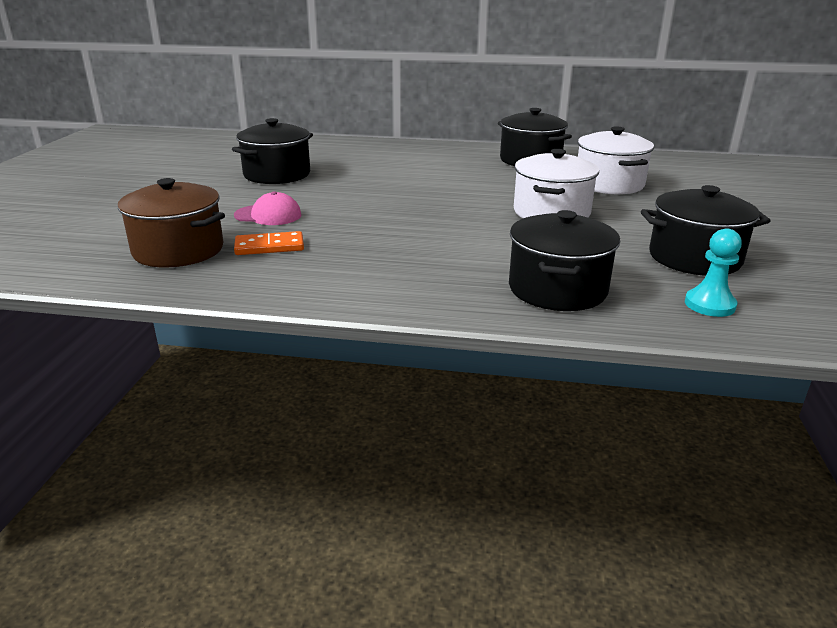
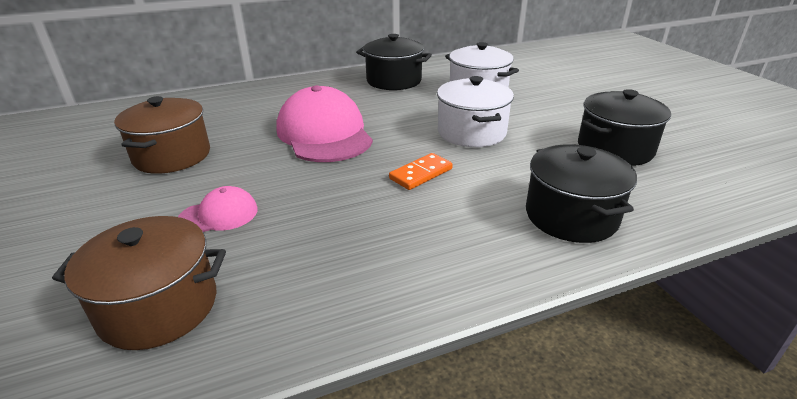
camera: 30 degrees left, 5 degrees up
black pot [232,118,313,184] -> brown pot [114,96,210,174]
orange domino [234,231,304,255] -> orange domino moved to [389,153,453,190]
turquoise pawn [685,229,742,317] -> none
none -> pink cap [277,85,373,162]

